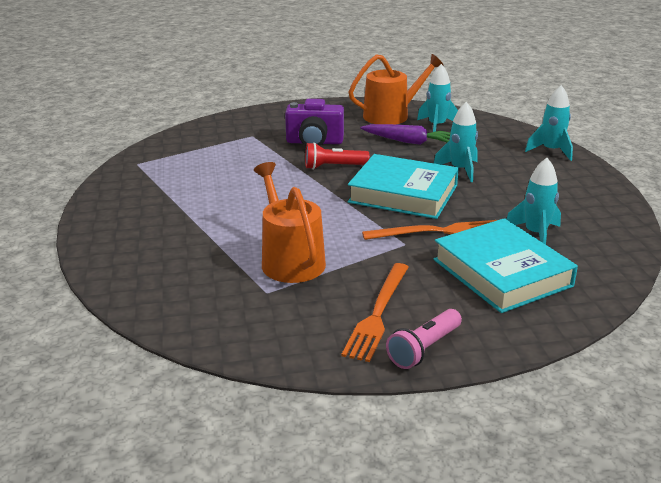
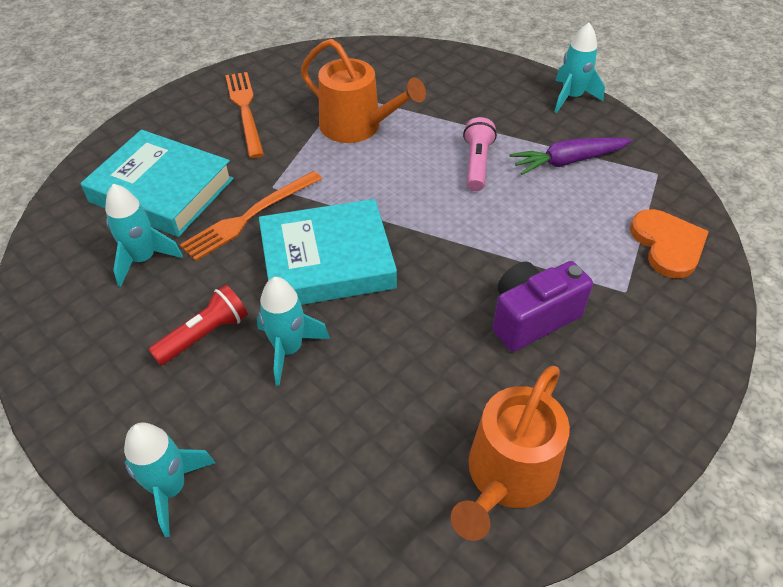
camera: 145 degrees right, 20 degrees up
red flashlight [305,142,370,170] -> red flashlight moved to [148,285,248,365]
purple carrot [360,124,450,145] -> purple carrot moved to [510,138,633,175]
pink flashlight [386,309,462,369] -> pink flashlight moved to [463,117,497,191]
turquoise rocket [417,64,458,132] -> turquoise rocket moved to [555,23,605,113]
none -> orange heart [630,209,709,278]

